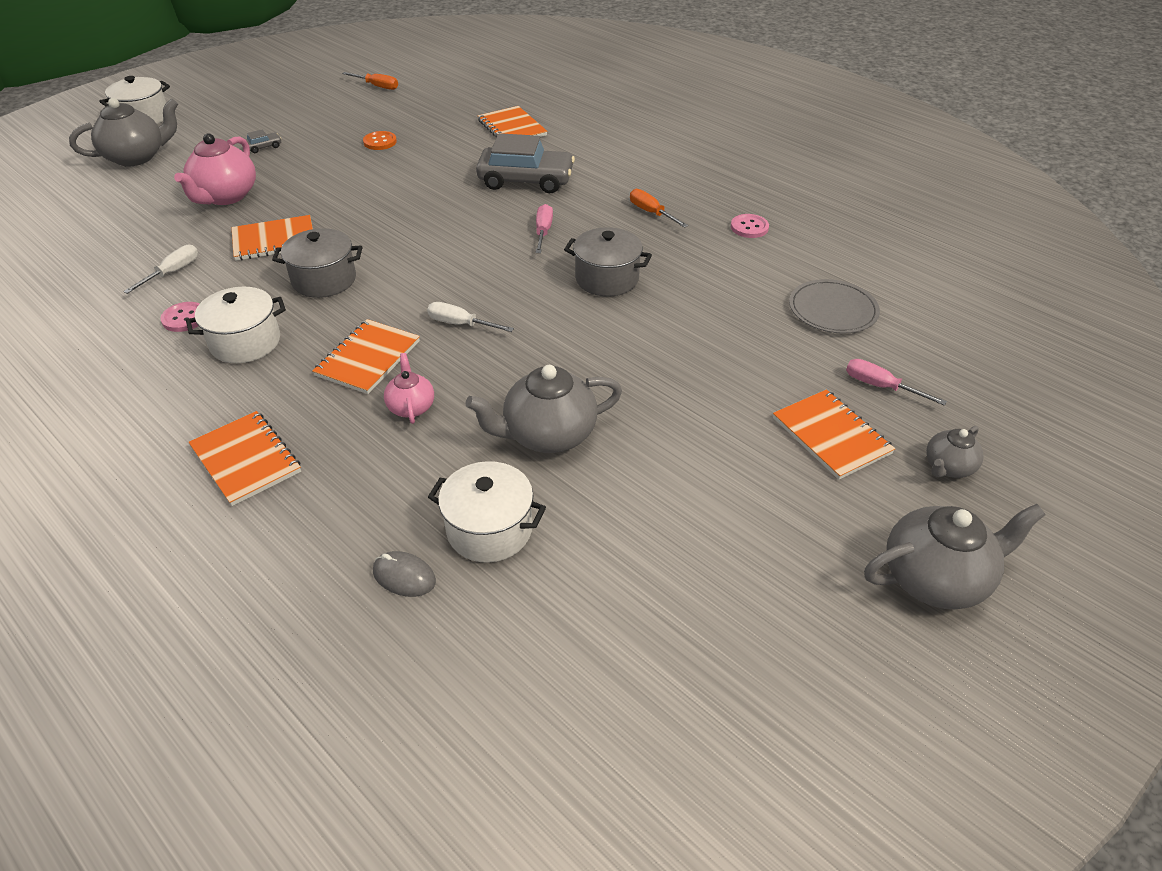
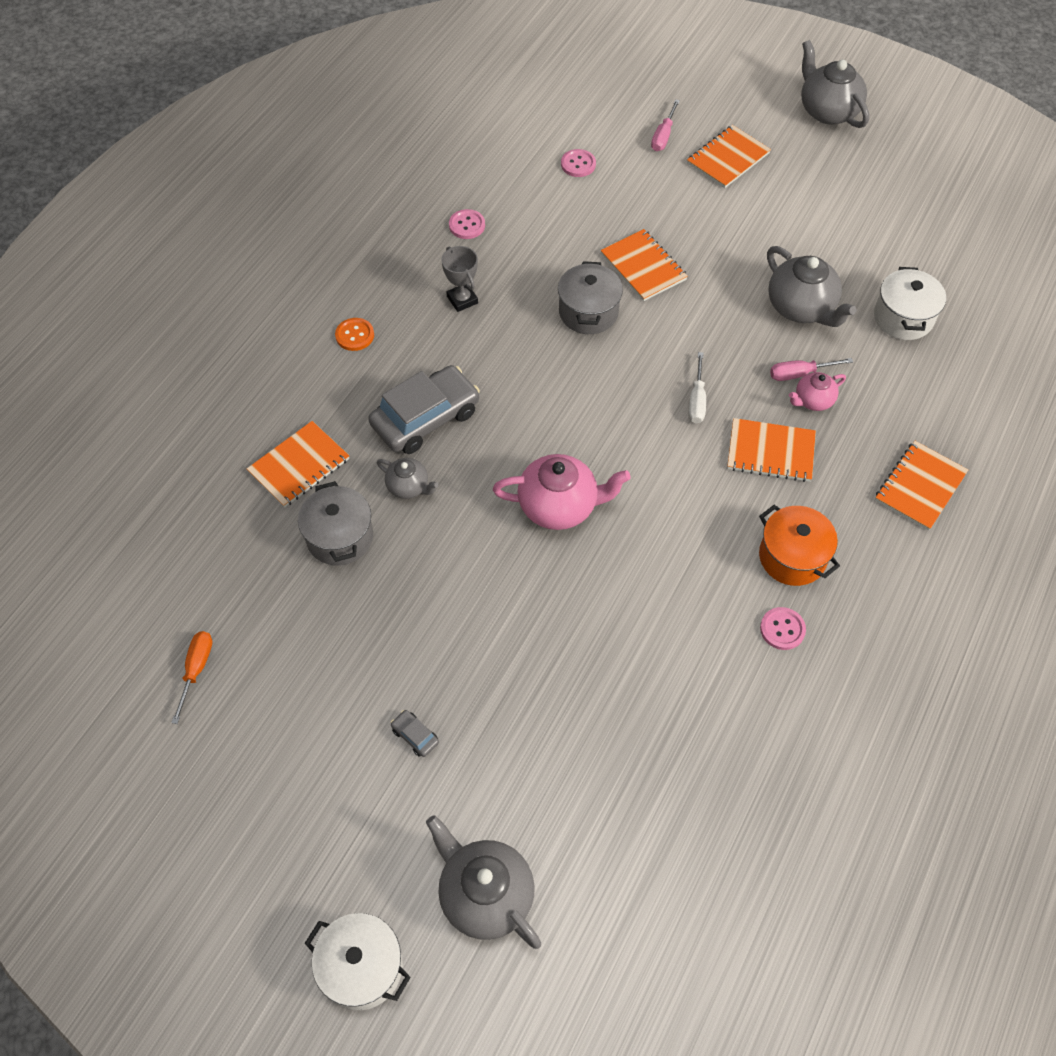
camera: 105 degrees left, 15 degrees up
white screwdriver [123,245,198,294] -> none
pink teapot [174,133,256,205] -> pink teapot moved to [493,454,631,530]
white pot [186,287,286,363] -> orange pot [759,505,840,586]
orange notebook [232,215,313,261] -> orange notebook moved to [601,229,688,301]
grey pot [272,228,362,298] -> grey pot moved to [298,481,373,565]
orange button [363,131,397,150] -> orange button moved to [335,318,374,351]
grey mouse [373,551,436,597] -> none
grey car [476,133,575,193] -> grey car turned 60 degrees clockwise [368,365,480,454]
pink screwdriver [536,204,553,253] -> pink screwdriver moved to [770,358,853,381]
orange screwdriver [630,189,688,228] -> grey trophy [441,246,478,312]
grey plate [789,279,880,334] -> pink button [561,149,596,177]
grey teapot [926,426,984,478] -> grey teapot moved to [377,458,438,499]

